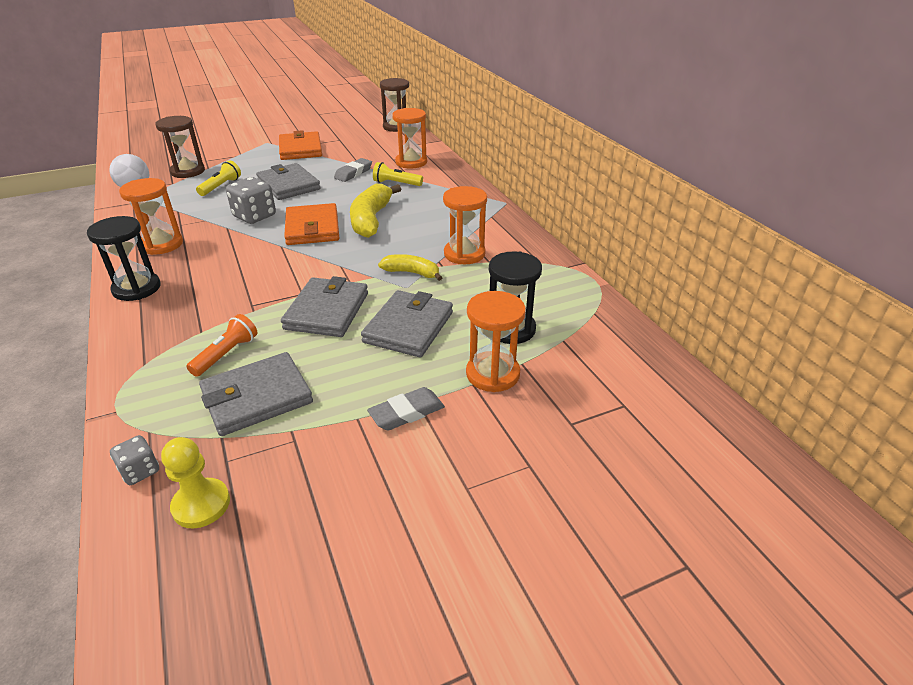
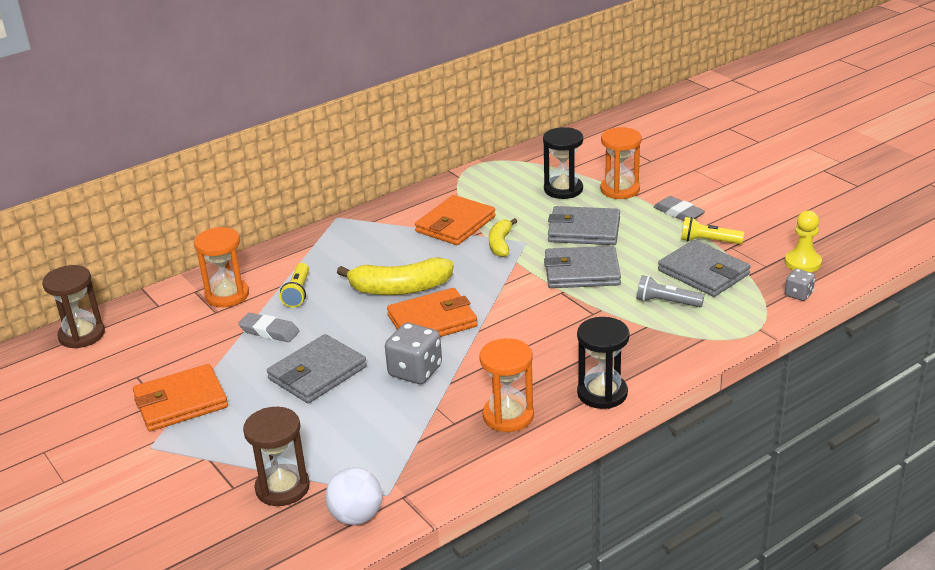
camera: 100 degrees left, 5 degrees down
orange flashlight [186,314,257,377] -> grey flashlight [637,275,704,307]
yellow flashlight [196,160,241,196] -> yellow flashlight moved to [681,217,744,244]
orange hourglass [443,186,487,264] -> orange wallet [415,195,496,245]

